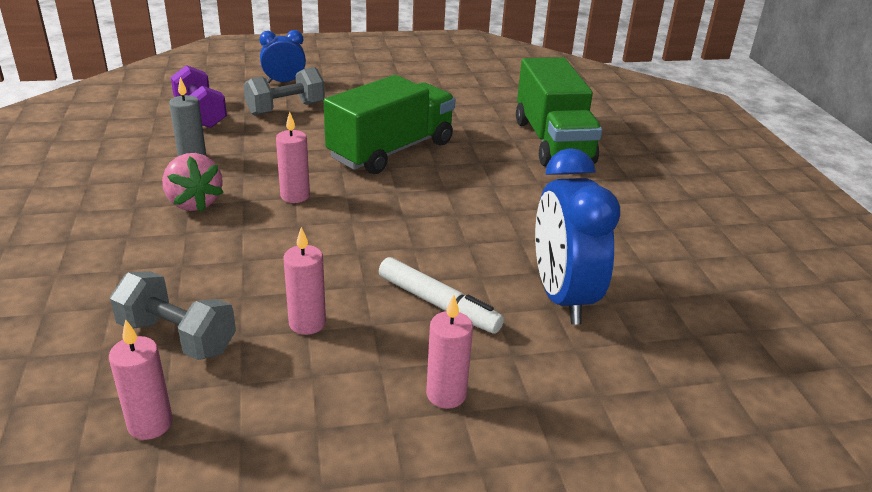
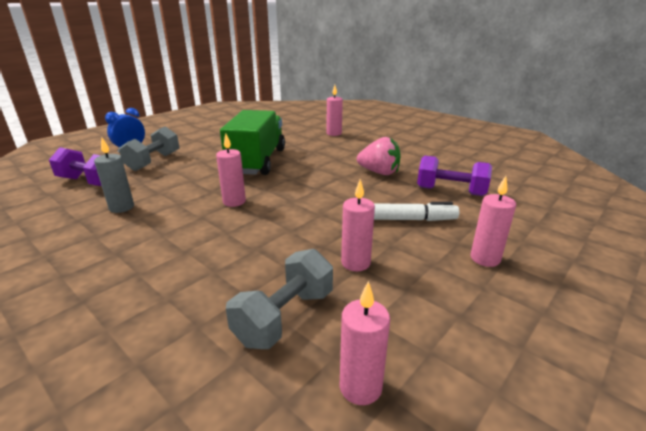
camera: 35 degrees left, 5 degrees down
grey dumbbell [110,271,236,360] -> grey dumbbell turned 45 degrees counterclockwise [226,249,333,349]
pink strawberry [162,153,224,212] -> pink strawberry moved to [357,137,401,175]
green truck [516,57,602,167] -> pink candle [327,85,343,136]
blue clock [535,148,620,325] -> purple dumbbell [417,156,492,196]

